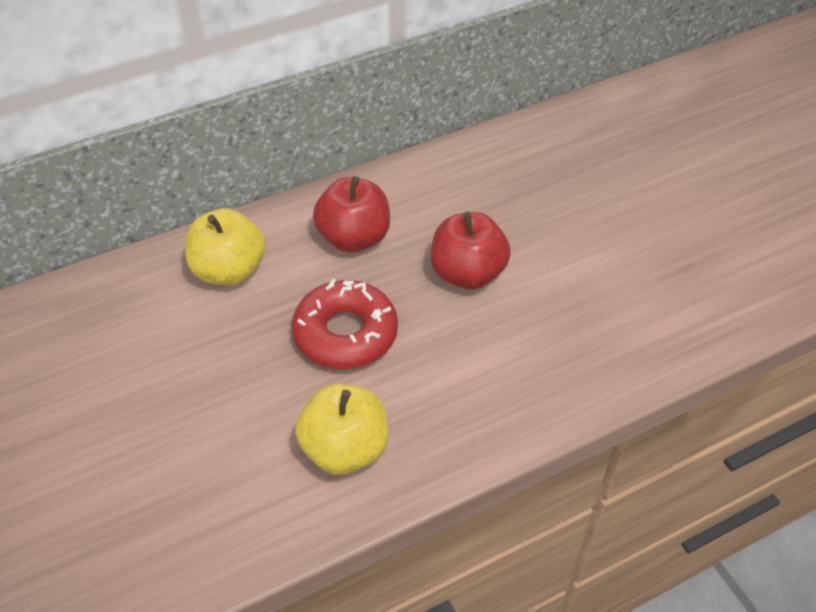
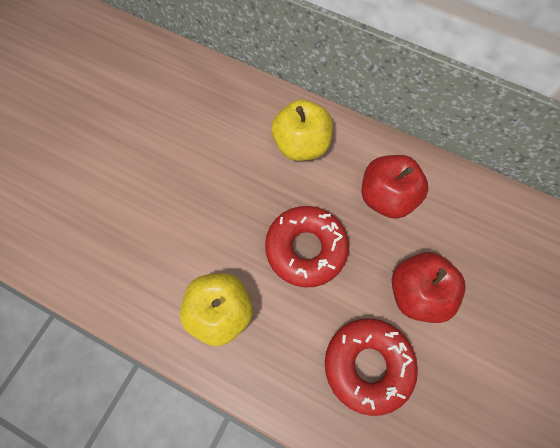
camera: 55 degrees right, 20 degrees up
none -> red donut [325,318,418,416]

